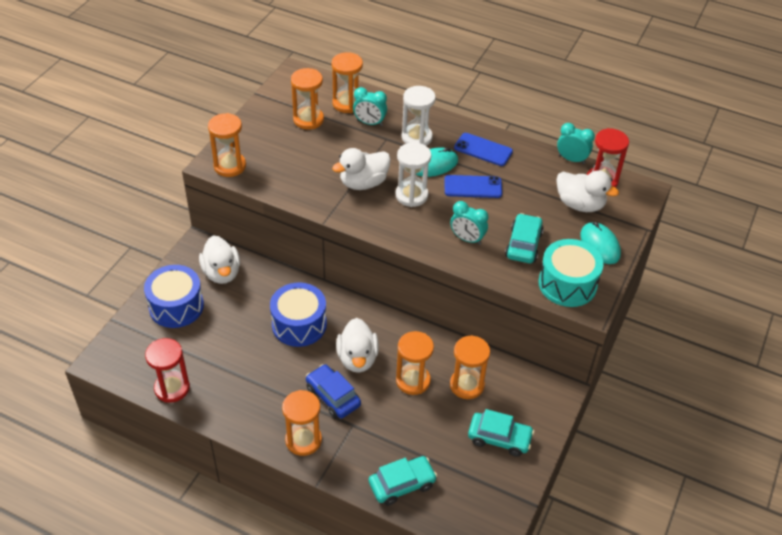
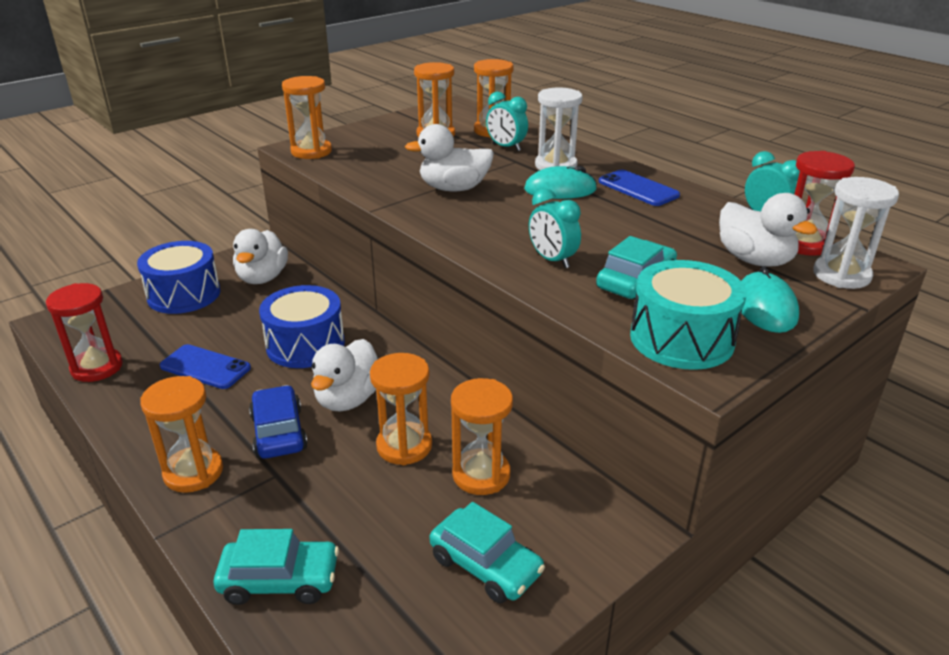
camera: 25 degrees right, 15 degrees down
white hourglass [396,142,431,207] -> white hourglass moved to [813,177,899,289]
blue phone [444,175,502,198] -> blue phone moved to [160,344,251,389]

